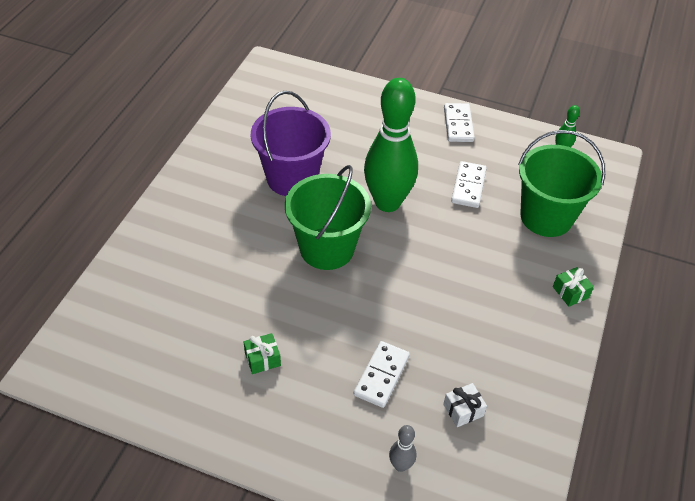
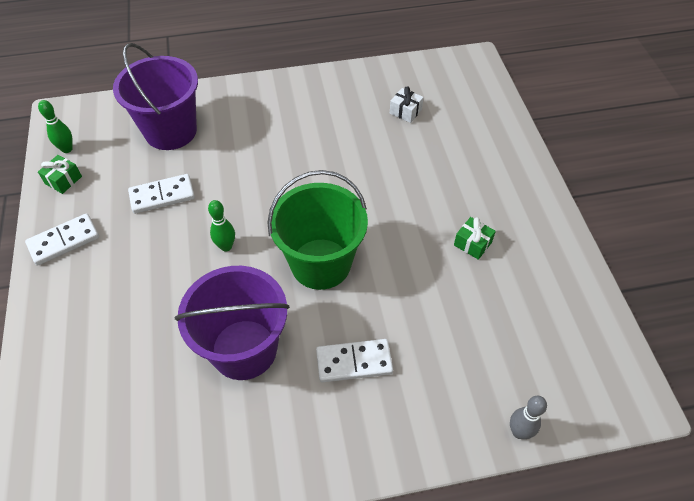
camera: 120 degrees left, 5 degrees up
white domino [354,341,410,408] -> white domino moved to [316,339,393,383]
green bowling pin [364,78,418,212] -> green bowling pin [208,200,235,252], size x0.40
grey bowling pin [389,425,416,472] -> grey bowling pin moved to [510,396,547,439]
green bucket [518,130,605,237] -> purple bucket [113,43,198,150]
green gift [553,267,594,307] -> green gift moved to [38,155,82,194]

